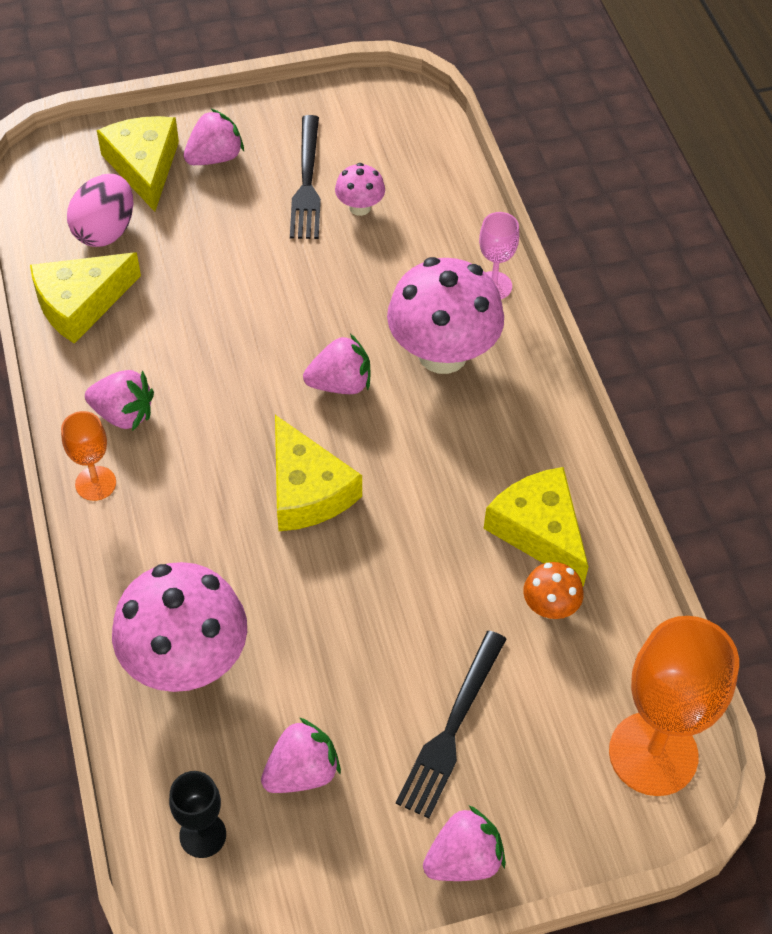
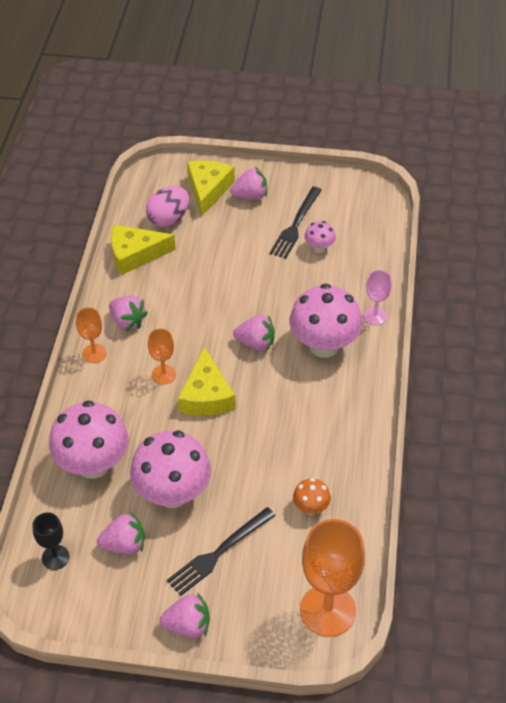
camera: 25 degrees right, 5 degrees down
yellow cheese [484,467,589,587] -> none
none -> pink mushroom [130,431,211,508]
none -> orange goblet [148,329,176,385]

